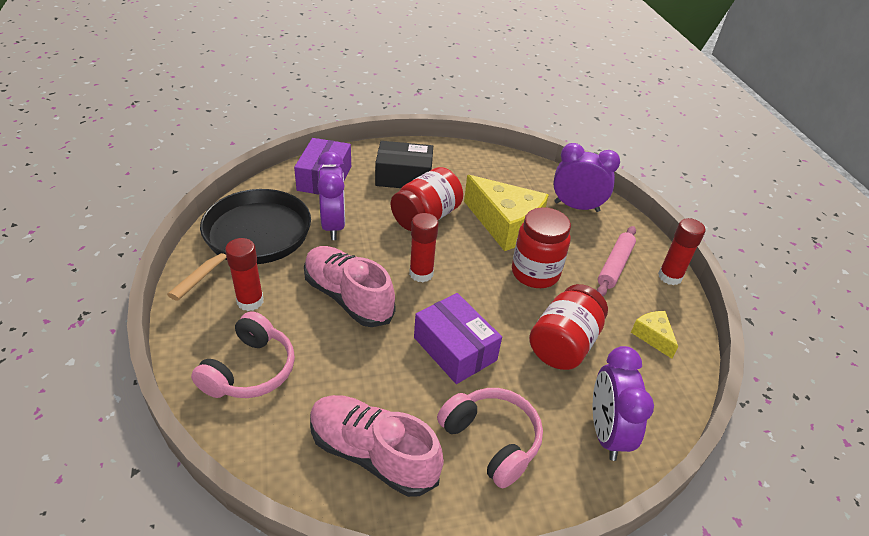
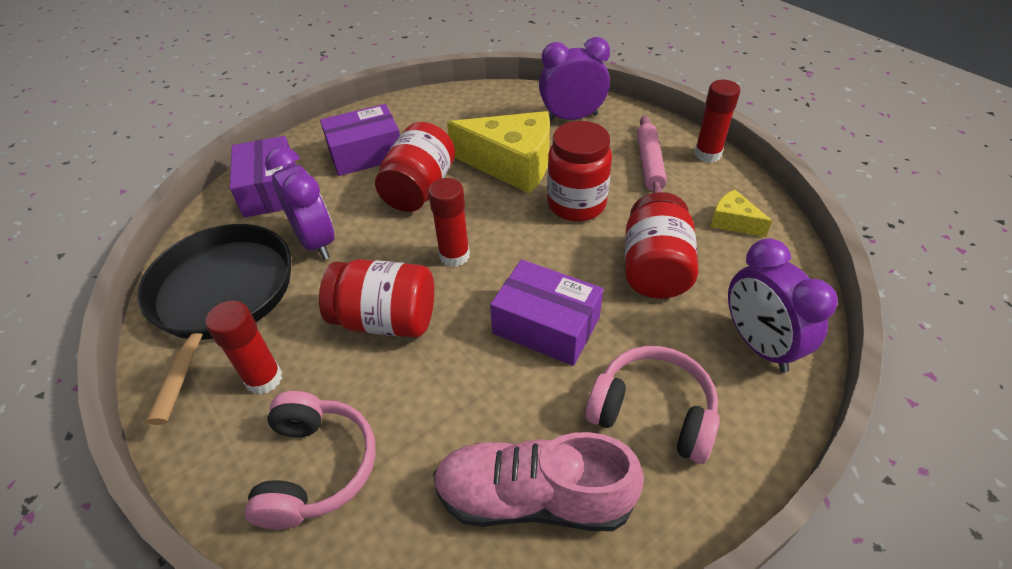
camera: 20 degrees left, 5 degrees up
pink shoe [304,246,396,327] -> red jar [319,259,434,338]
black box [375,141,433,188] -> purple box [320,104,400,176]

